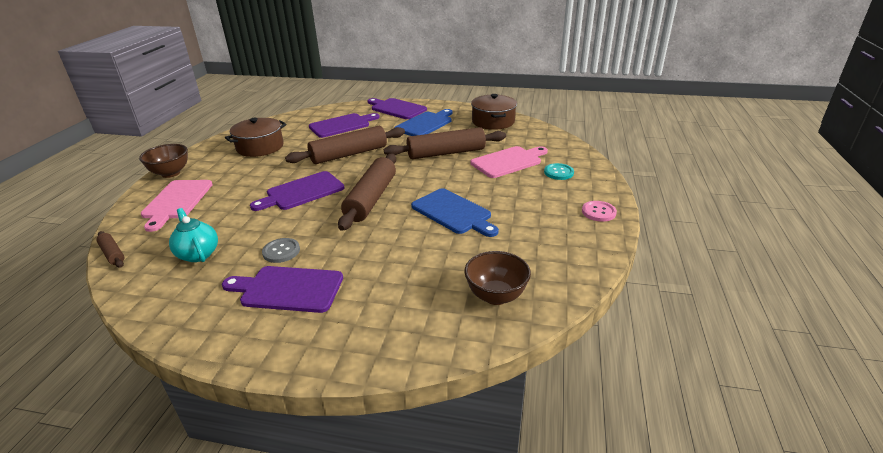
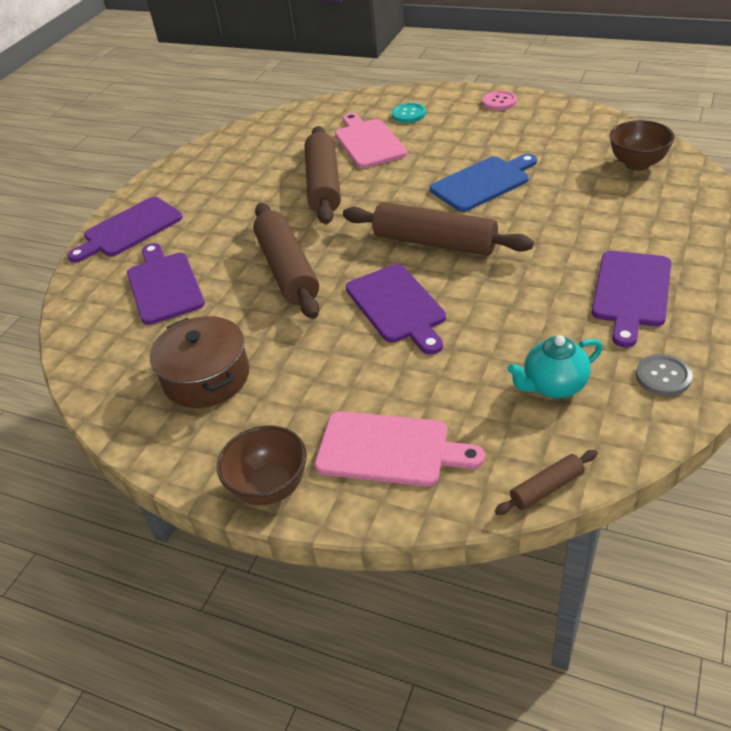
camera: 75 degrees left, 10 degrees up
grey button [262,238,300,263] -> grey button moved to [636,354,693,396]
blue cutting board [394,109,453,136] -> none
brown pot [471,94,517,130] -> none

